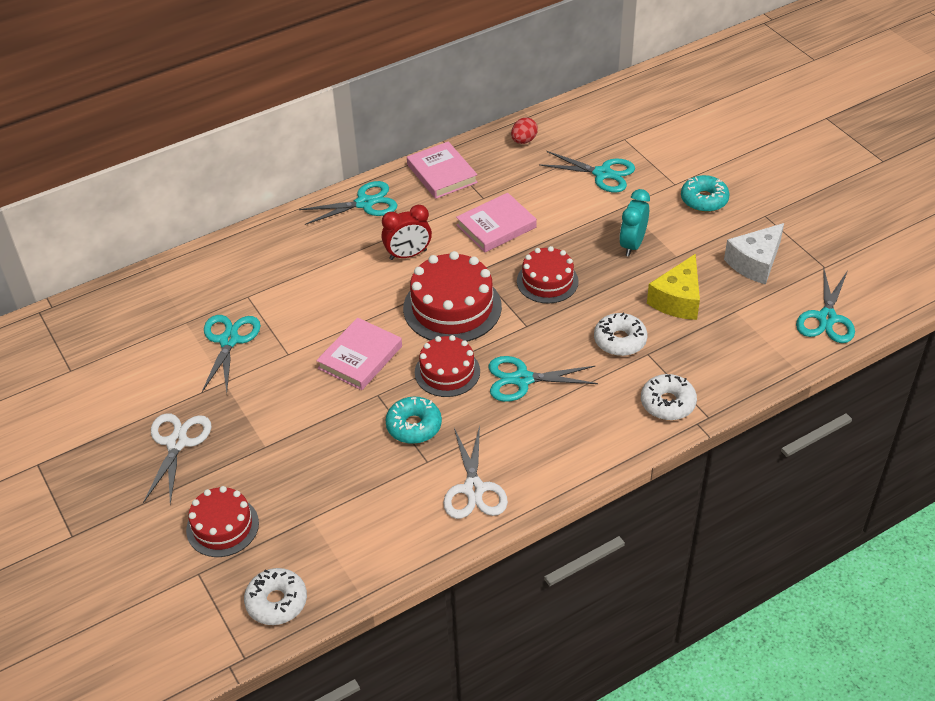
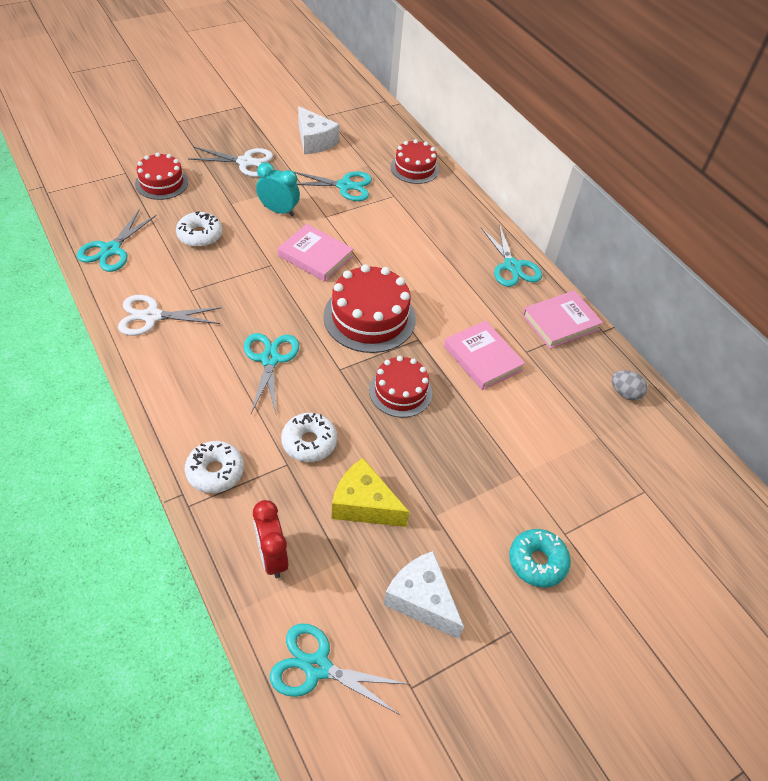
camera: 85 degrees right, 5 degrees up
white donut [244,568,307,625] -> white donut moved to [176,211,222,247]
red clock [382,205,432,260] -> red clock moved to [253,500,289,578]
turquoise donut [386,397,442,444] -> none
red cake [415,335,480,397] -> red cake moved to [391,139,439,184]
red egg [511,118,538,144] -> grey egg [612,370,648,401]
turquoise scissors [539,151,635,193] -> turquoise scissors moved to [77,209,157,272]
turquoise clock [619,189,650,256] -> turquoise clock moved to [256,162,300,216]
none -> white cheese [298,106,340,154]

